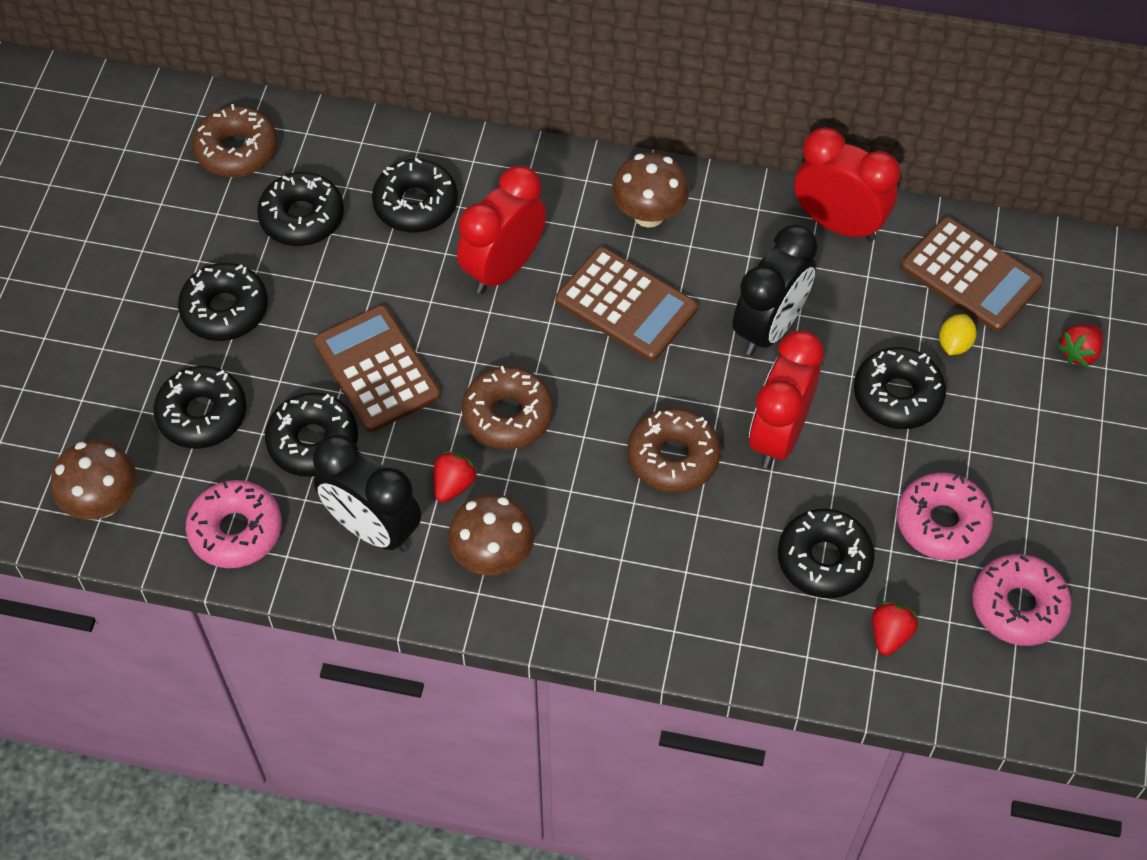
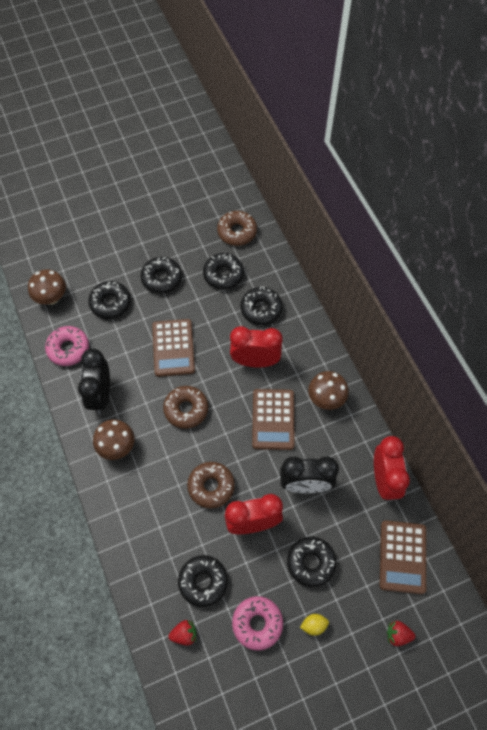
camera: 55 degrees right, 5 degrees up
black donut [265,392,358,477] -> none
brown calculator [313,305,441,432] -> brown calculator turned 150 degrees clockwise [152,319,195,377]
red strawberry [434,451,478,503] -> none
yellow lemon [939,314,977,355] -> yellow lemon moved to [300,614,329,636]
pink donut [972,554,1072,646] -> none

